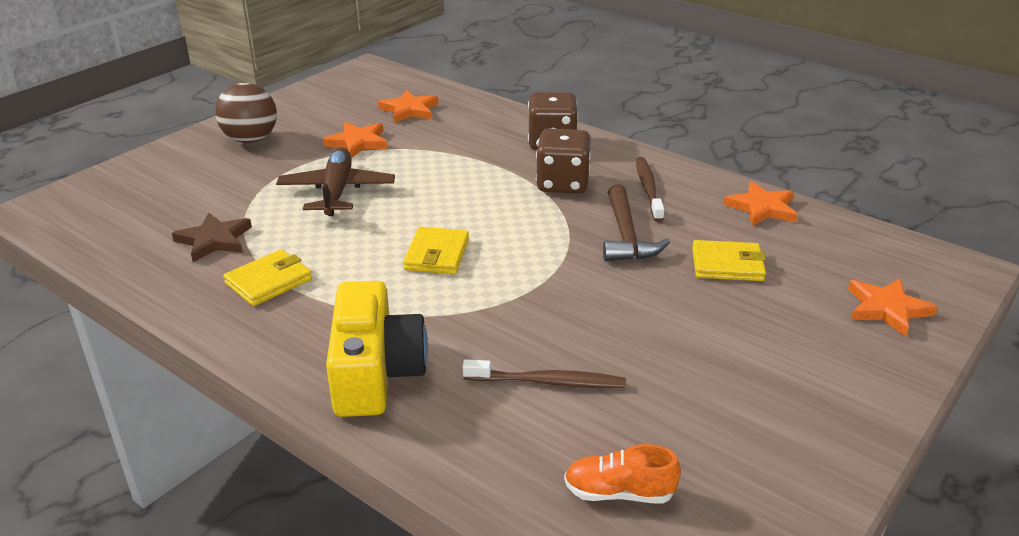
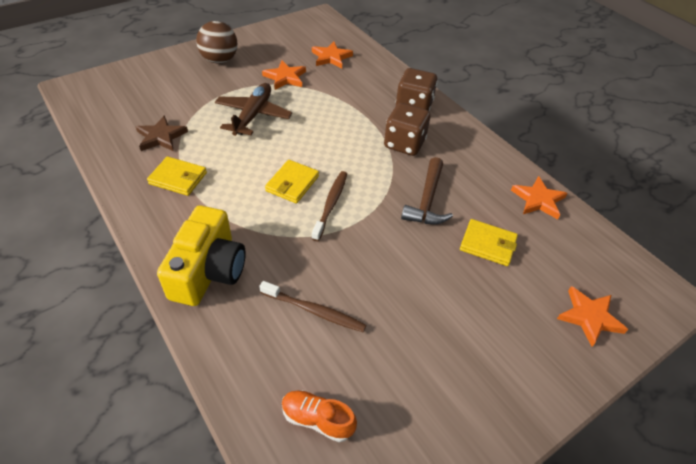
camera: 15 degrees right, 15 degrees up
yellow wallet [223,249,312,306] -> yellow wallet turned 45 degrees clockwise [147,156,207,196]
brown toothbrush [636,157,665,222] -> brown toothbrush moved to [311,171,347,241]

